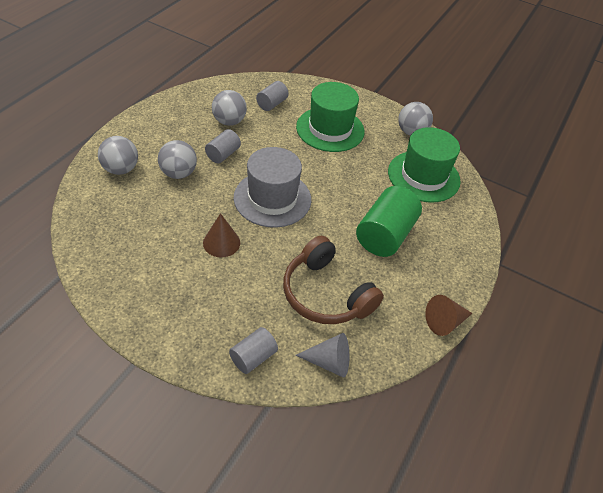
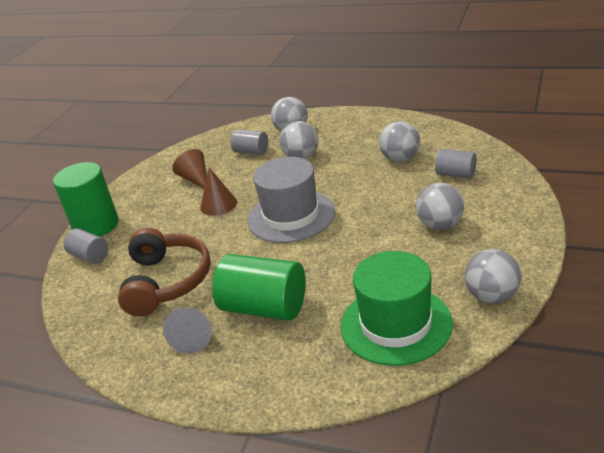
camera: 90 degrees right, 15 degrees down
grey cylinder [205,129,241,163] -> grey cylinder moved to [231,129,268,155]
brown headphones [283,236,384,324] -> brown headphones turned 135 degrees clockwise [118,228,211,316]
grey cone [295,333,349,377] -> grey cone moved to [163,307,212,353]
green hat [296,82,365,152] -> grey ball [416,183,464,230]
brown cone [425,295,473,336] -> brown cone moved to [173,149,207,188]
none -> green cylinder [53,162,119,237]

